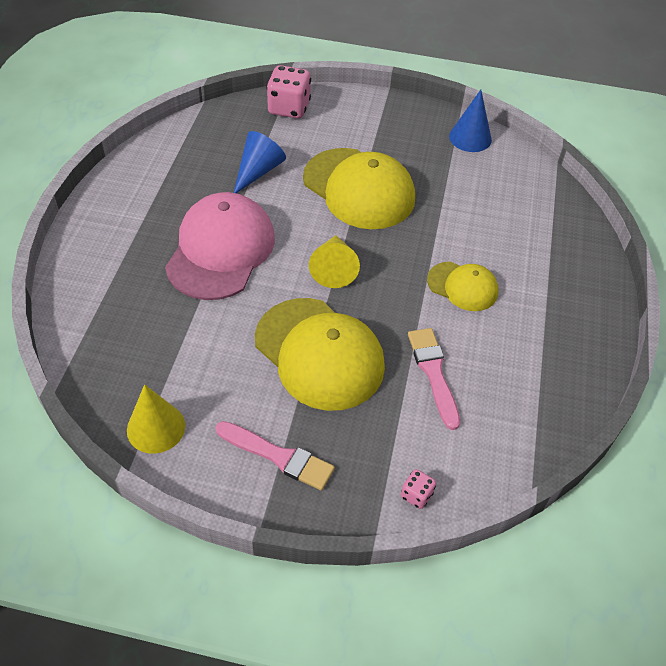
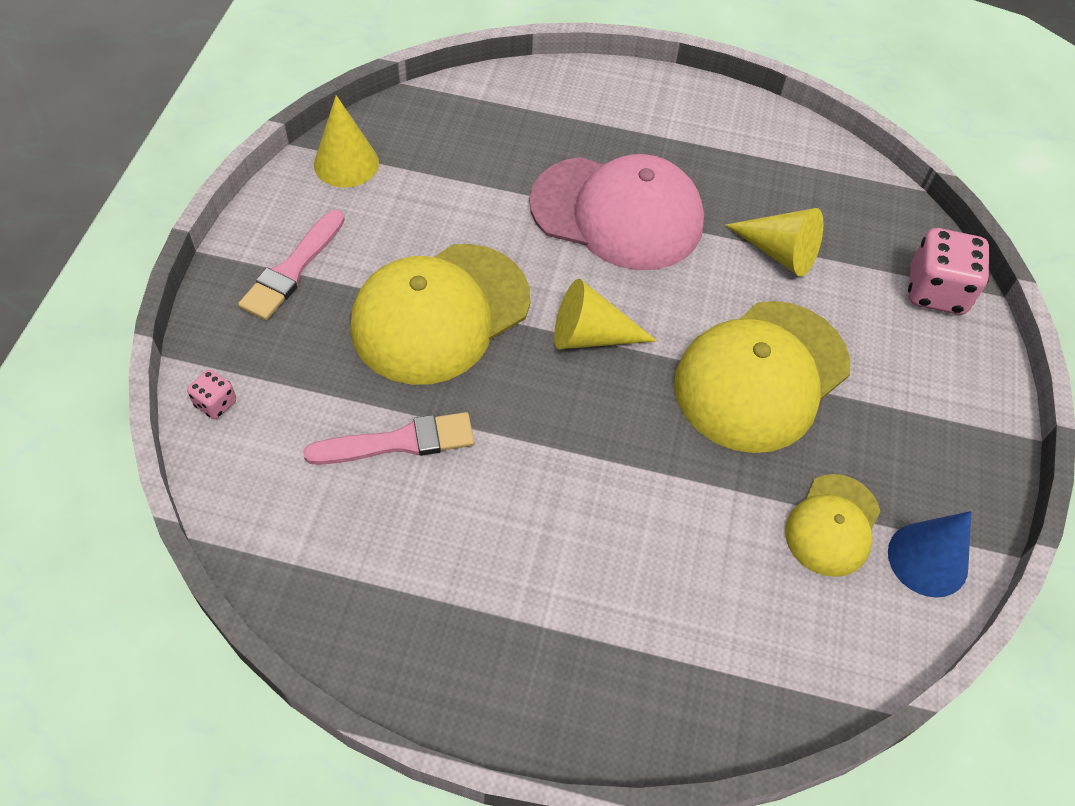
camera: 90 degrees right, 5 degrees up
blue cone [234,131,286,193] -> yellow cone [725,208,824,277]
yellow cap [427,261,498,311] -> yellow cap moved to [785,474,881,577]

